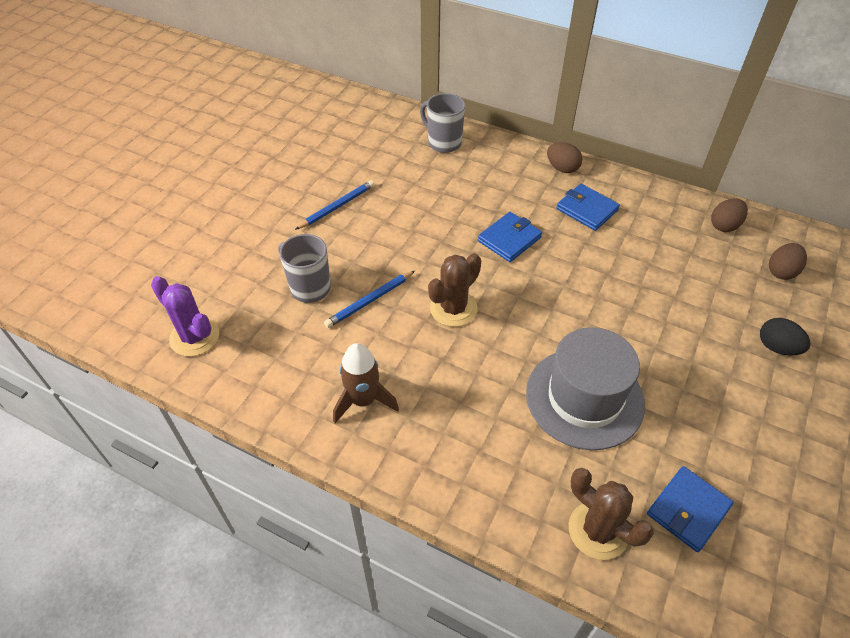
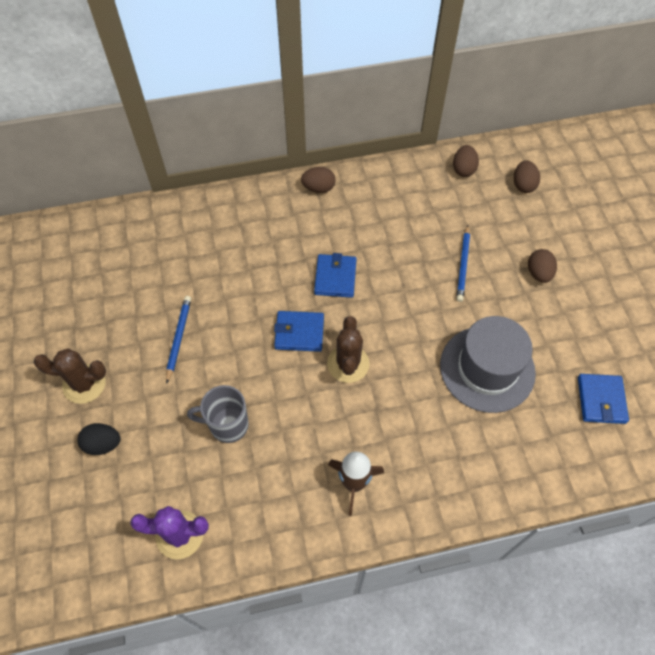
camera: 40 degrees left, 10 degrees up
blue pencil [324,271,415,328] -> blue pencil moved to [456,225,470,302]
grey mug [420,93,465,153] -> none
blue wallet [557,184,620,231] -> blue wallet moved to [274,311,324,352]
brown cactus [569,468,654,560] -> brown cactus moved to [33,348,106,404]
black egg [760,318,811,355] -> black egg moved to [77,423,121,455]
none -> brown egg [528,249,557,283]

